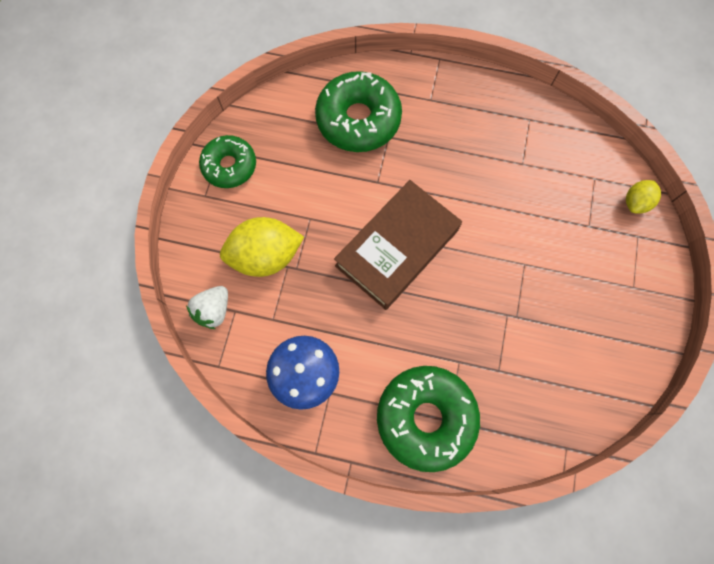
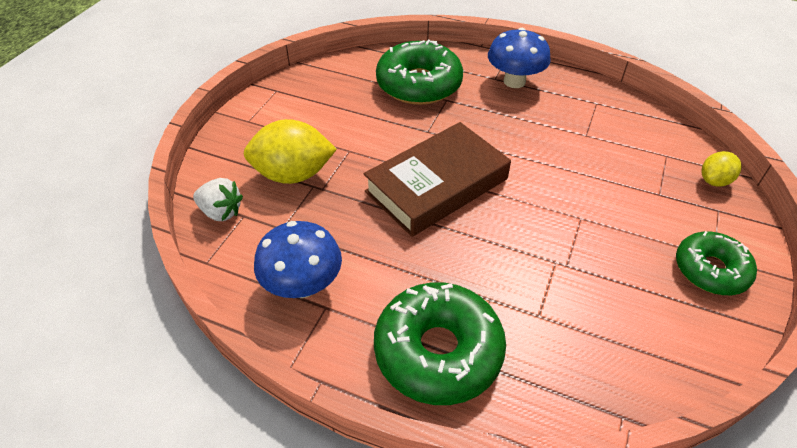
camera: 10 degrees right, 25 degrees down
white strawberry [186,286,228,329] -> white strawberry turned 105 degrees counterclockwise [193,178,243,221]
green donut [199,135,256,188] -> green donut moved to [676,231,757,295]
none -> blue mushroom [488,28,551,88]

